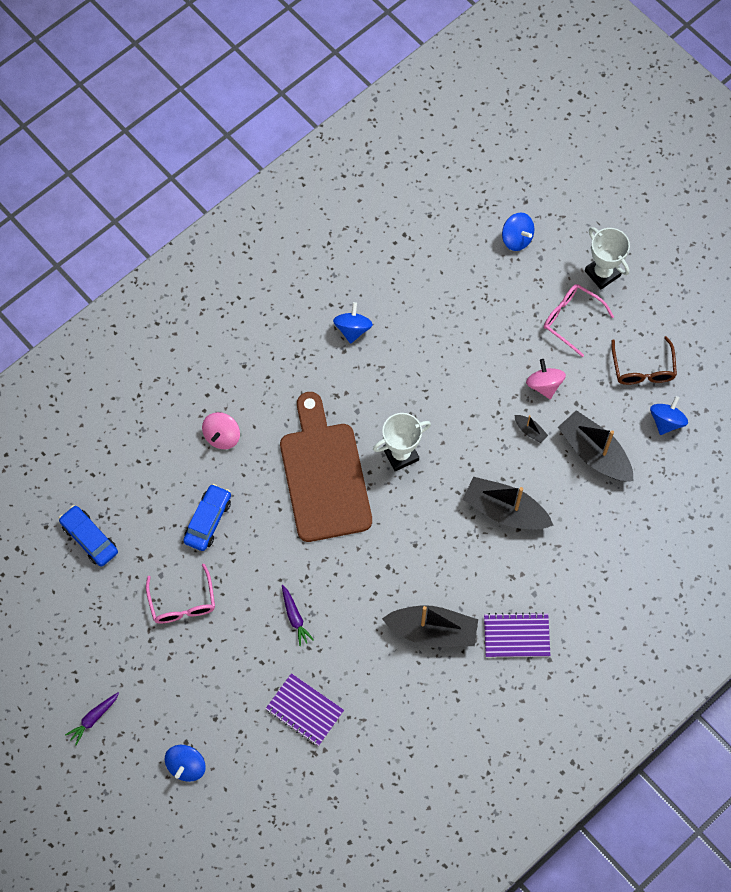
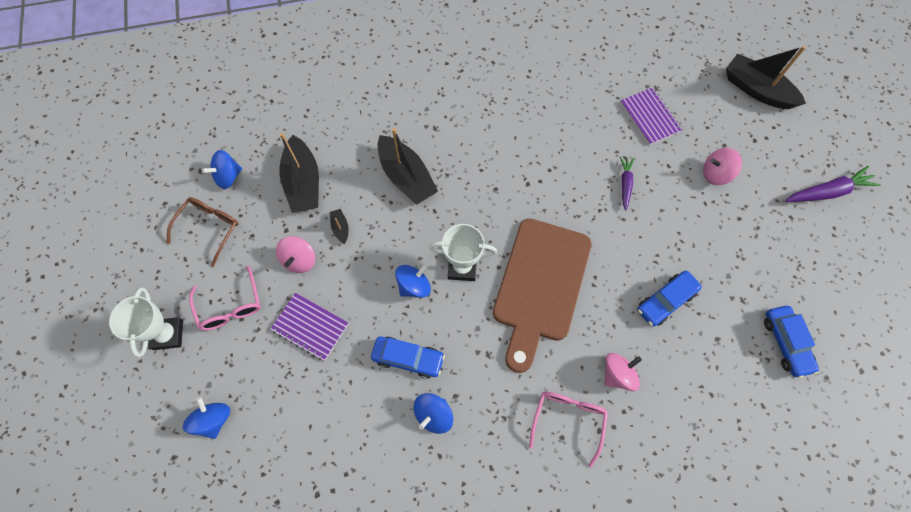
camera: 150 degrees left, 0 degrees up
purple carrot [65,692,119,745] -> purple carrot [785,166,881,202], size x1.64
pink glasses [146,564,215,623] -> pink glasses moved to [529,392,608,467]
blue spinning top [165,745,206,782] -> blue spinning top moved to [395,265,431,298]
black boat [382,605,478,647] -> black boat moved to [726,46,806,109]
purple notebook [484,612,550,657] -> purple notebook moved to [270,293,348,361]
none -> blue car [371,336,445,379]
none -> pink spinning top [703,148,742,185]

